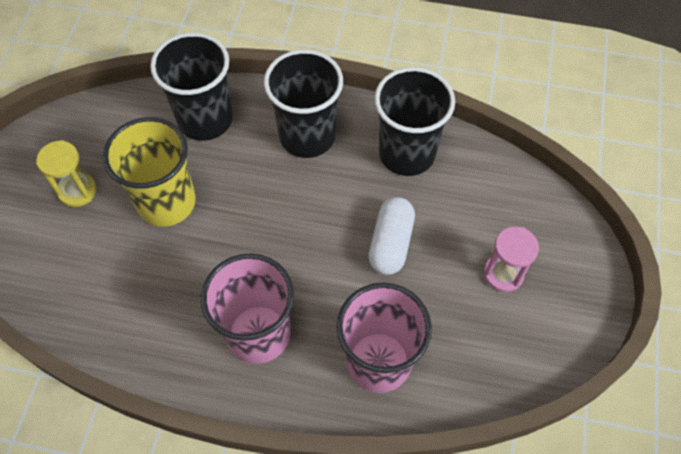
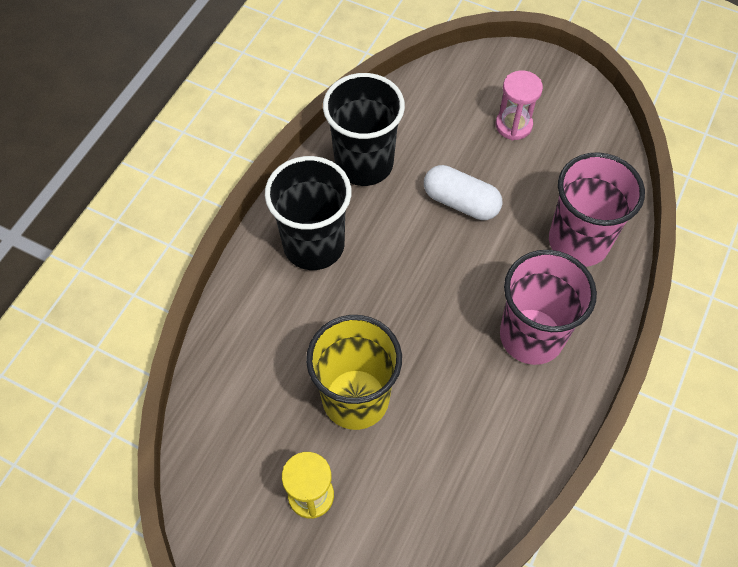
camera: 75 degrees left, 0 degrees up
black cup [150,32,233,141] -> none

